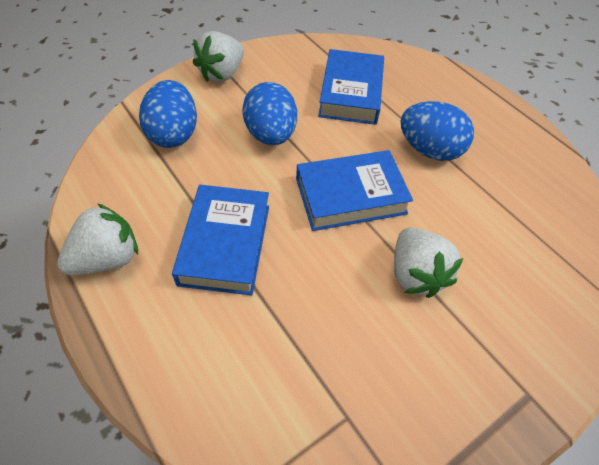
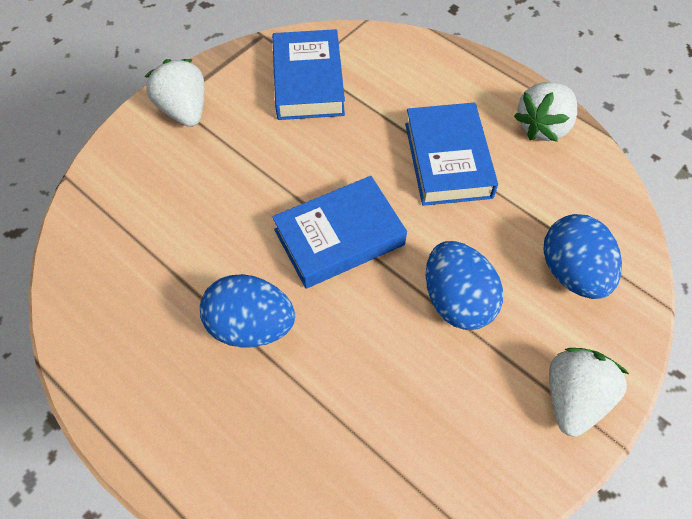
camera: 170 degrees right, 5 degrees up
blue book [318,49,384,125] -> blue book moved to [272,29,345,120]
white strawberry [394,228,464,298] -> white strawberry moved to [145,59,204,127]

